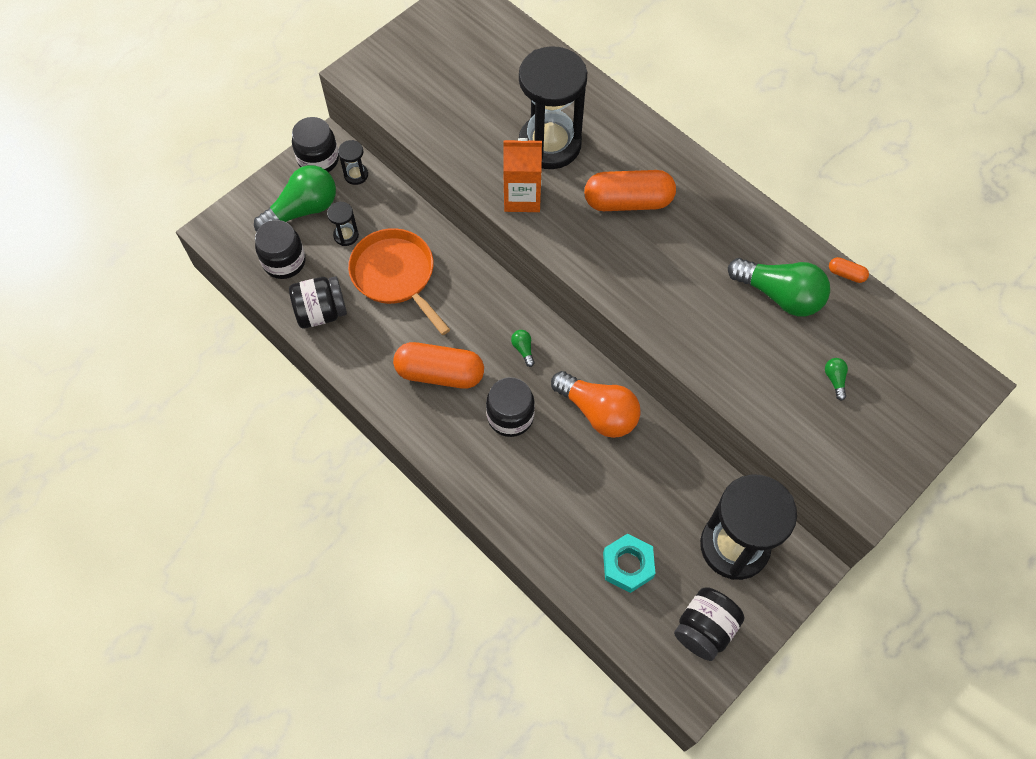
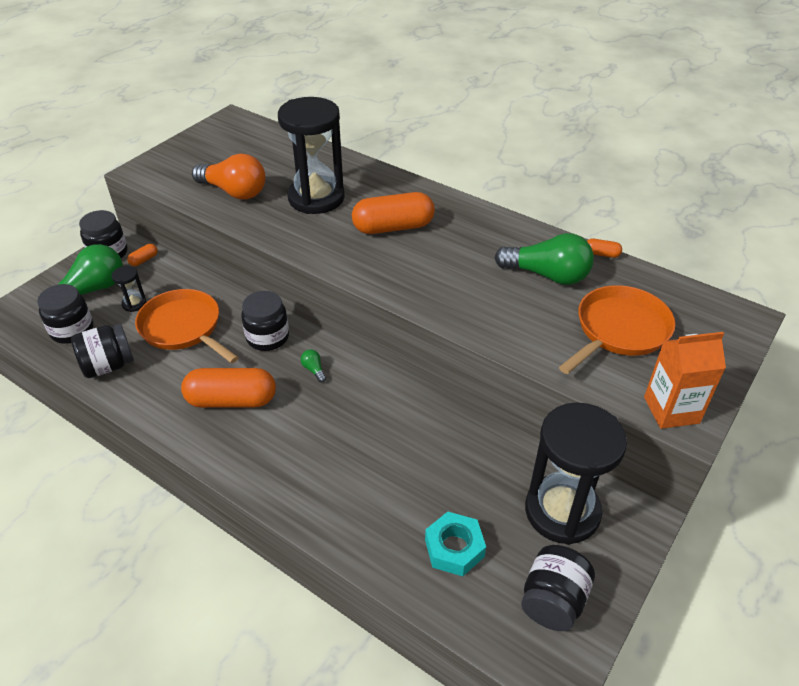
camera: 10 degrees left, 20 degrees down
black hourglass [338,140,368,185] -> orange capsule [127,244,158,266]
black jar [486,377,535,437] -> black jar moved to [241,291,289,351]
orange carton [503,138,542,212] -> orange carton moved to [644,332,726,429]
orange light bulb [551,371,641,438] -> orange light bulb moved to [192,153,265,199]
green light bulb [825,358,848,401] -> orange pan [559,285,675,374]

